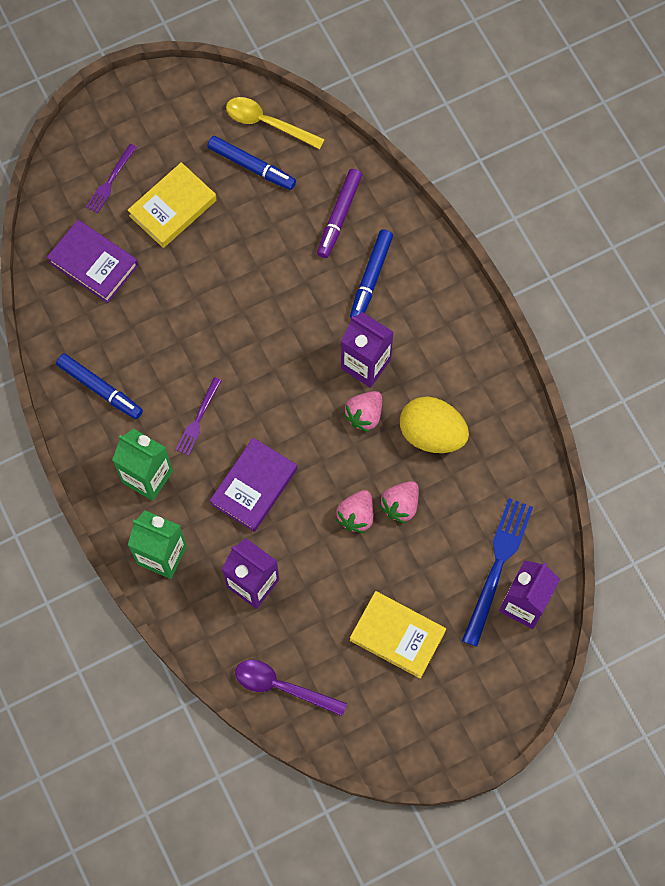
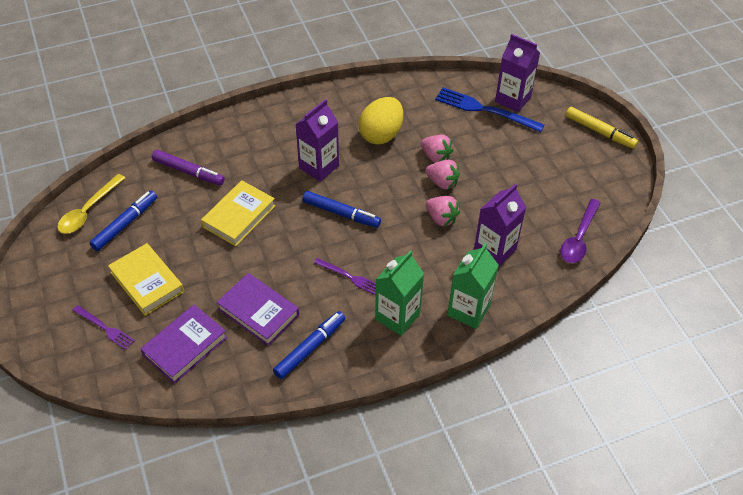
camera: 85 degrees left, 20 degrees down
purple book [210,438,297,532] -> purple book moved to [216,273,299,346]
pink strawberry [343,391,382,432] -> pink strawberry moved to [425,196,460,227]
blue marker [350,230,393,318] -> blue marker moved to [302,191,381,228]
yellow book [350,591,446,679] -> yellow book moved to [201,180,275,246]
none -> yellow marker [566,107,638,149]

